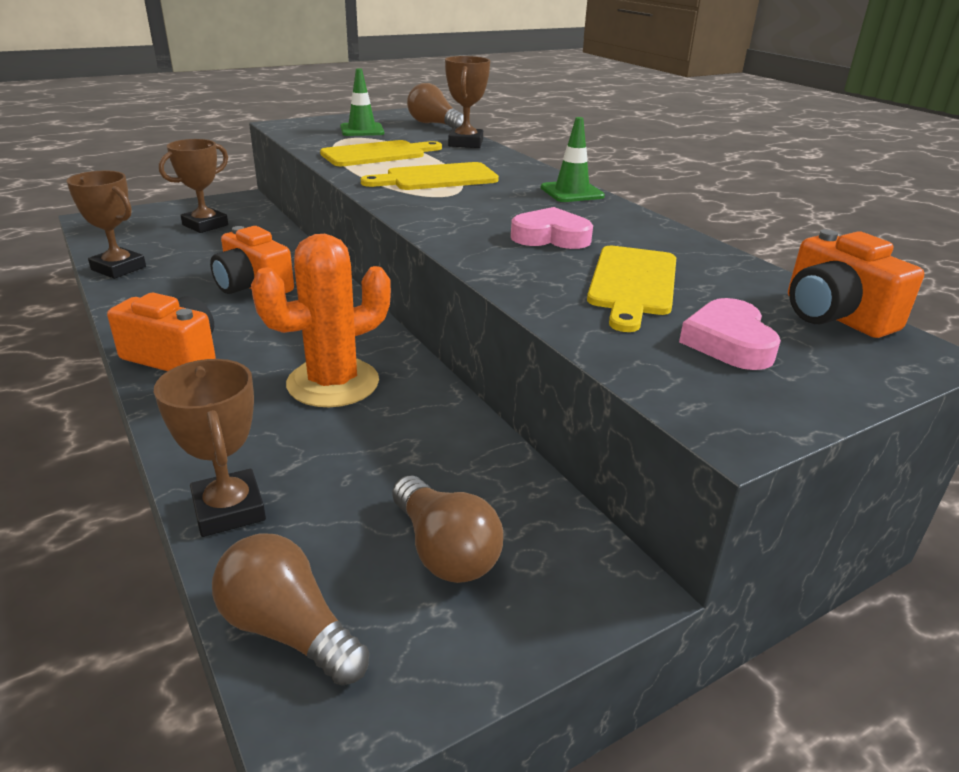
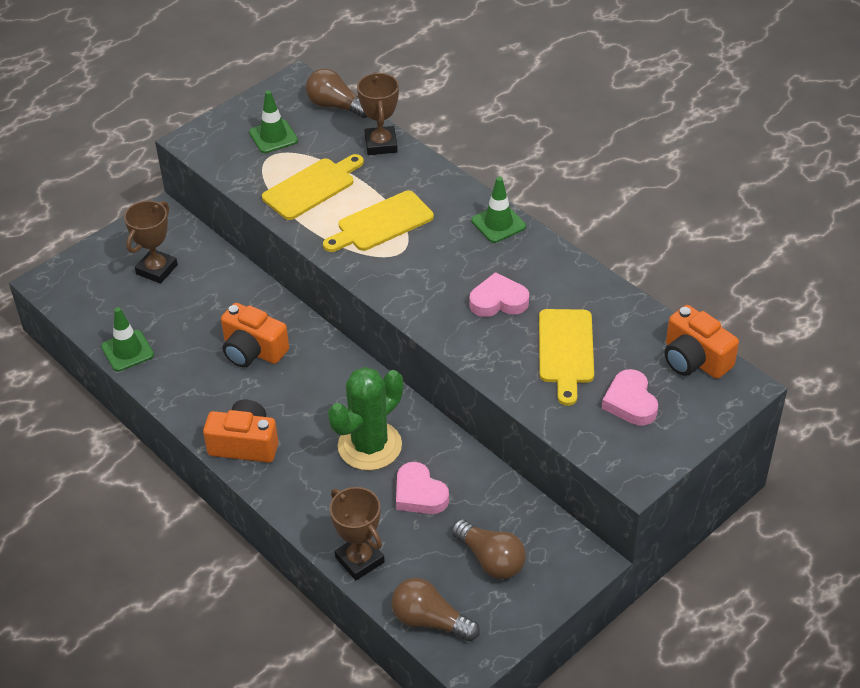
camera: 10 degrees left, 15 degrees up
brown trophy [67,170,146,279] -> green traffic cone [101,307,154,372]
orange cactus [251,234,391,407] -> green cactus [328,367,403,470]
none -> pink heart [396,462,449,514]

